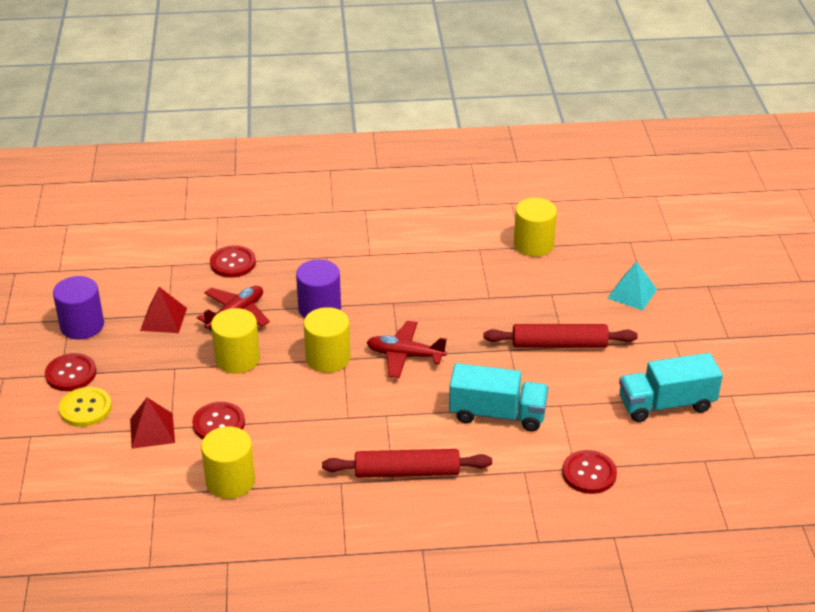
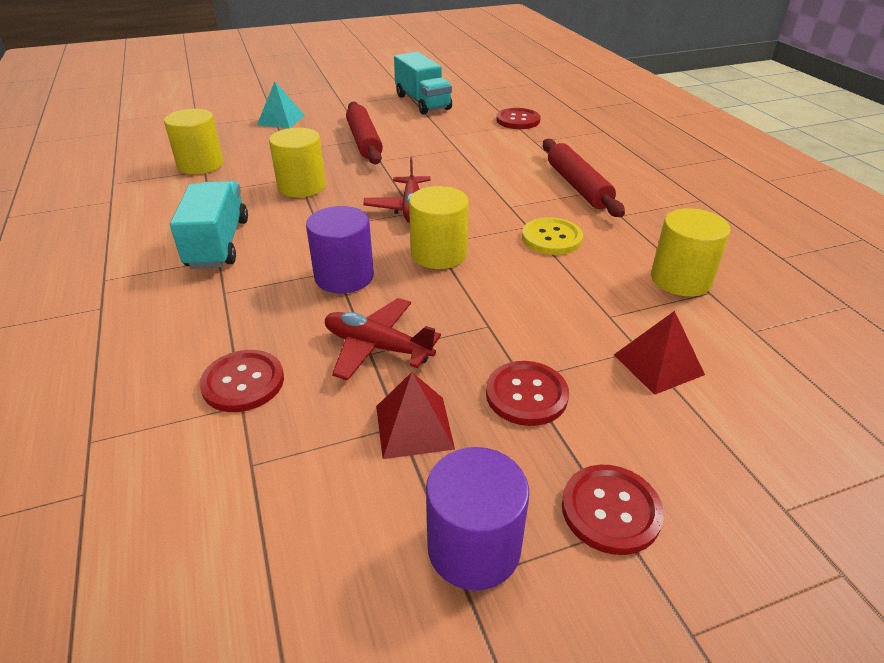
camera: 105 degrees left, 0 degrees up
yellow button [59,387,112,427] -> yellow button moved to [522,217,583,255]
red button [192,402,245,439] -> red button moved to [486,361,569,426]
yellow cylinder [211,308,260,374] -> yellow cylinder moved to [269,128,326,197]
turquoise truck [449,363,548,432] -> turquoise truck moved to [170,181,248,269]

